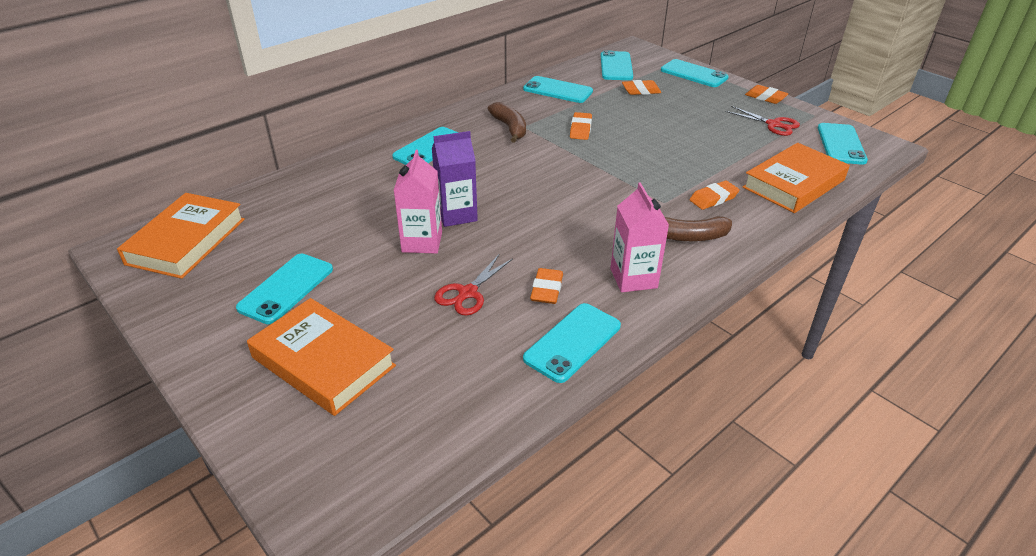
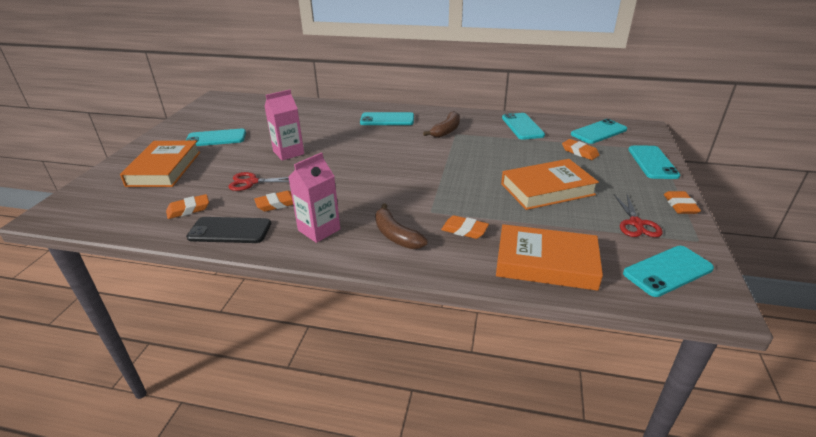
camera: 55 degrees right, 5 degrees down
orange book [117,193,245,279] -> orange book moved to [501,159,599,210]
purple carton [432,131,478,227] -> none
turquoise phone [523,303,621,383] -> black phone [186,217,271,243]
orange eraser [570,112,592,140] -> orange eraser moved to [166,194,209,219]

